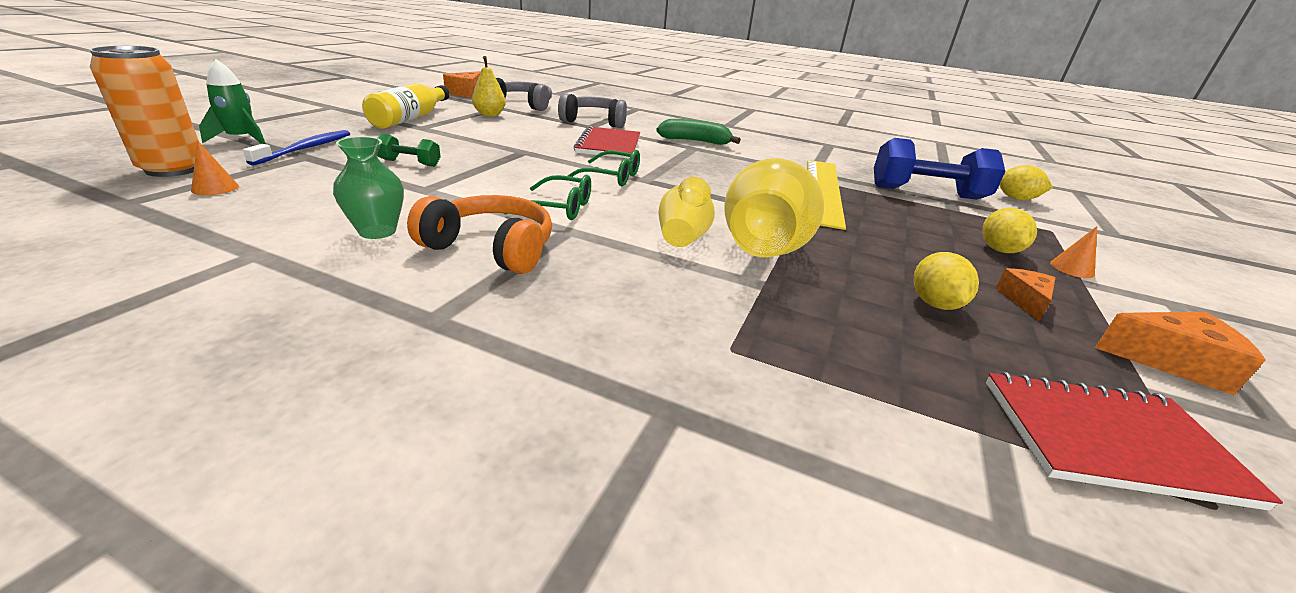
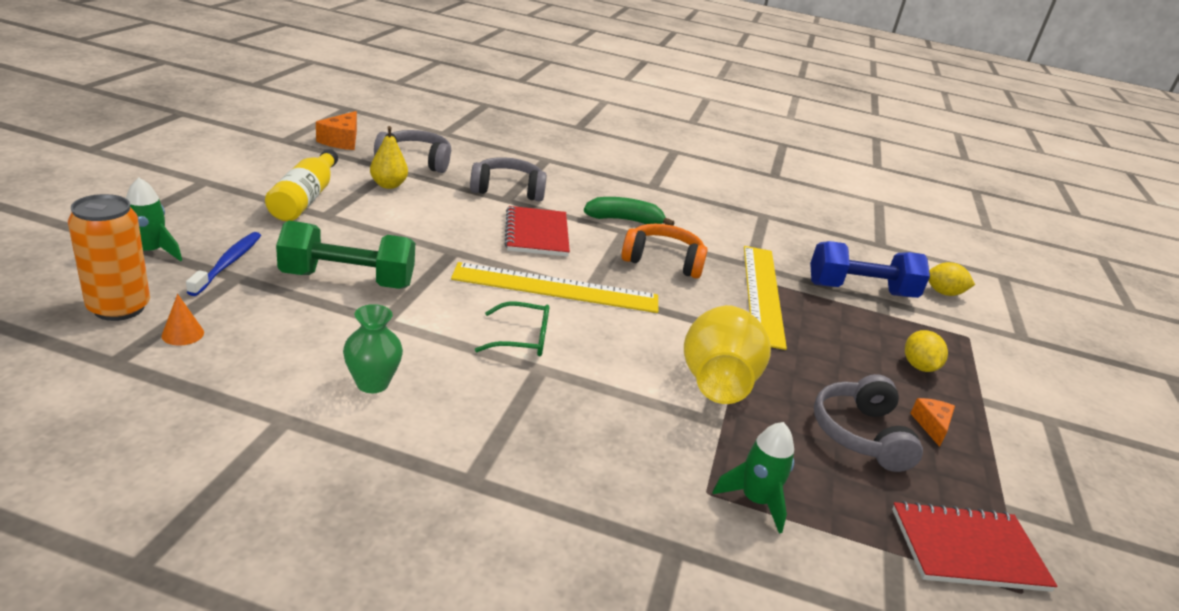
camera: 10 degrees left, 0 degrees up
green dumbbell [377,133,441,167] -> green dumbbell [276,221,415,289], size x2.08
orange headphones [407,195,552,274] -> orange headphones moved to [621,224,708,279]
green glasses [568,150,640,186] -> yellow ruler [451,262,658,313]
yellow vase [658,177,715,247] -> none
yellow lemon [914,252,979,310] -> grey headphones [814,374,923,472]
orange cone [1050,226,1097,278] -> none
orange cheese [1095,312,1265,395] -> none
none -> green rocket [712,422,794,534]

